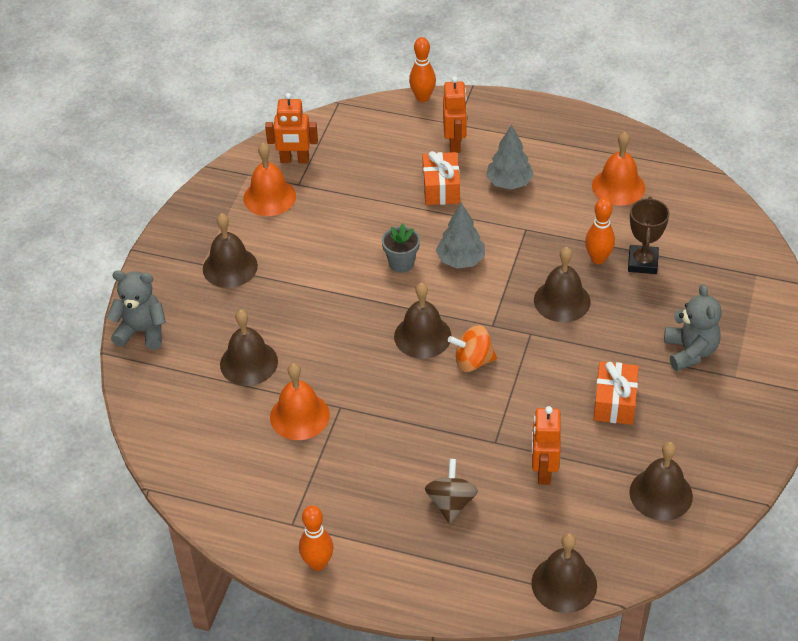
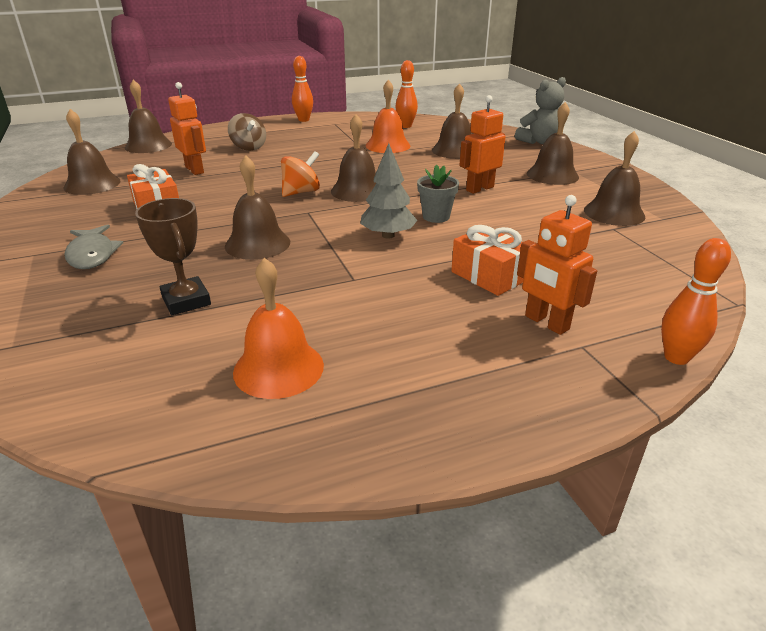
camera: 140 degrees right, 15 degrees down
orange bell [243,143,296,216] -> brown bell [584,131,645,226]
orange robot [265,93,318,163] -> orange robot moved to [459,95,506,194]
grey tree [486,125,534,190] -> none
orange bowling pin [585,198,615,264] -> orange bowling pin moved to [395,60,418,128]
grey teddy bear [664,284,722,371] -> grey fish [65,225,123,269]

